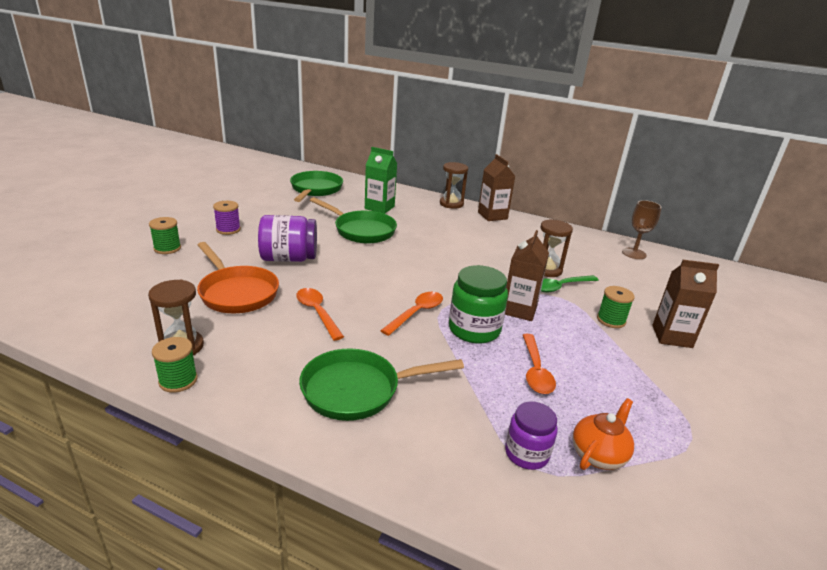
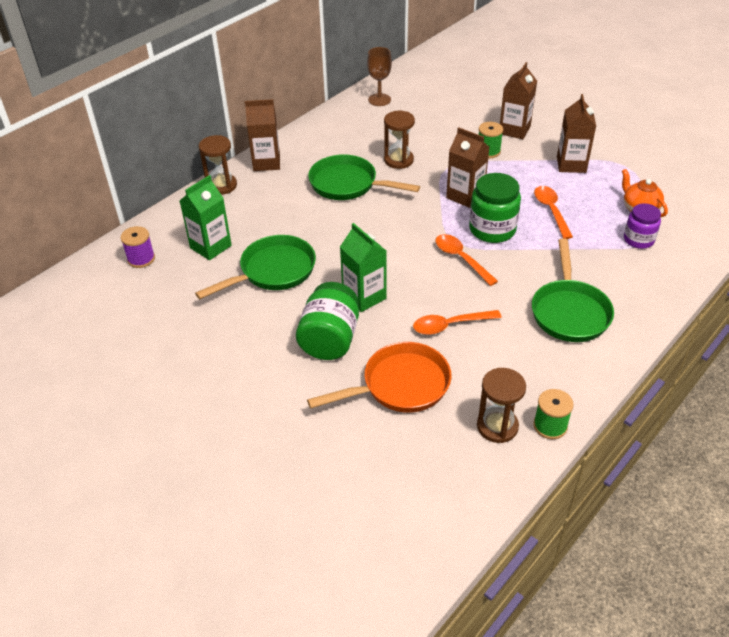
camera: 70 degrees left, 15 degrees up
green spool [149,217,181,254] -> none
purple spool [213,201,241,235] -> purple spool moved to [121,226,155,268]
purple jar [258,215,317,262] -> green jar [296,282,359,360]
green pan [290,171,343,202] -> green pan moved to [308,154,420,200]
orange spoon [523,334,556,394] -> orange spoon turned 120 degrees counterclockwise [534,186,573,239]
green spoon [541,275,599,293] -> none
none -> green carton [340,223,386,312]
none -> brown carton [557,94,596,173]

